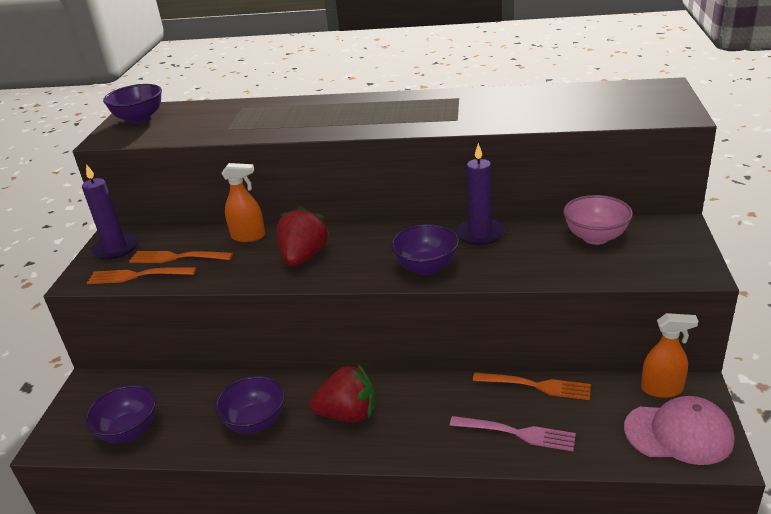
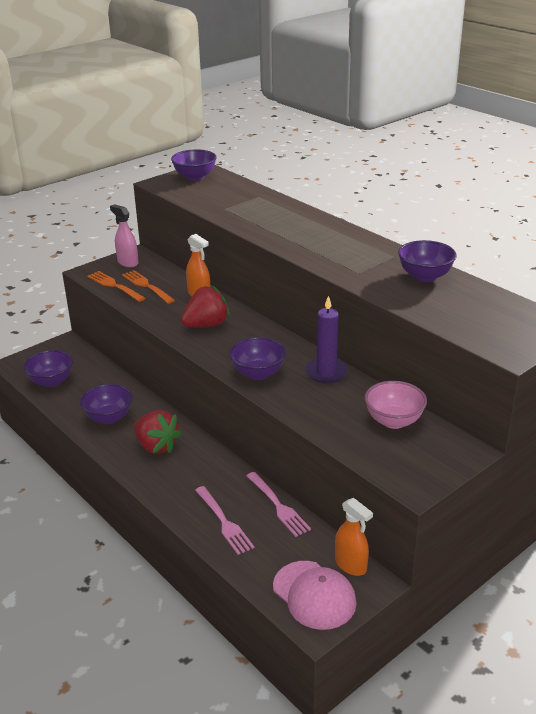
camera: 40 degrees right, 0 degrees up
purple candle [82,164,138,260] -> pink spray bottle [110,204,139,267]
orange fork [473,372,591,400] -> pink fork [247,472,311,537]
none -> purple bowl [398,240,457,282]

